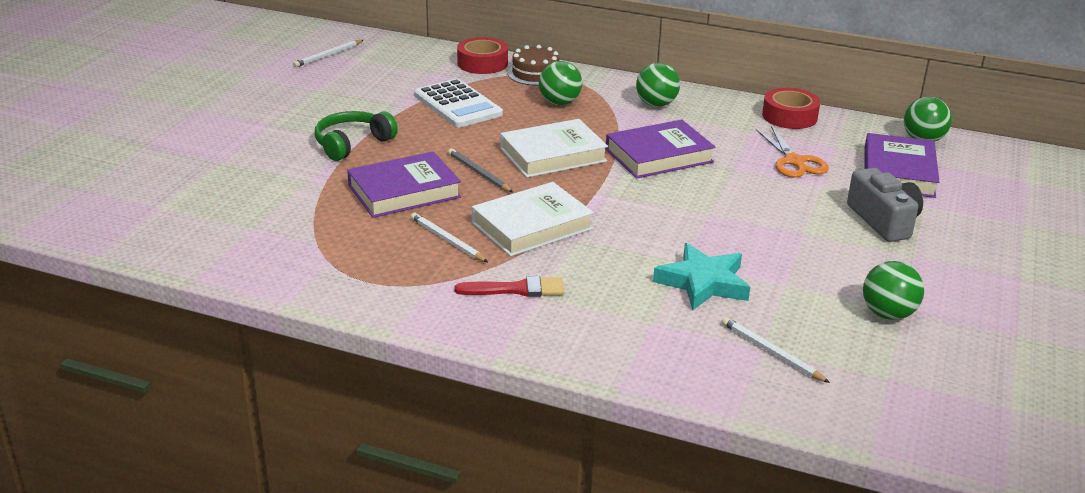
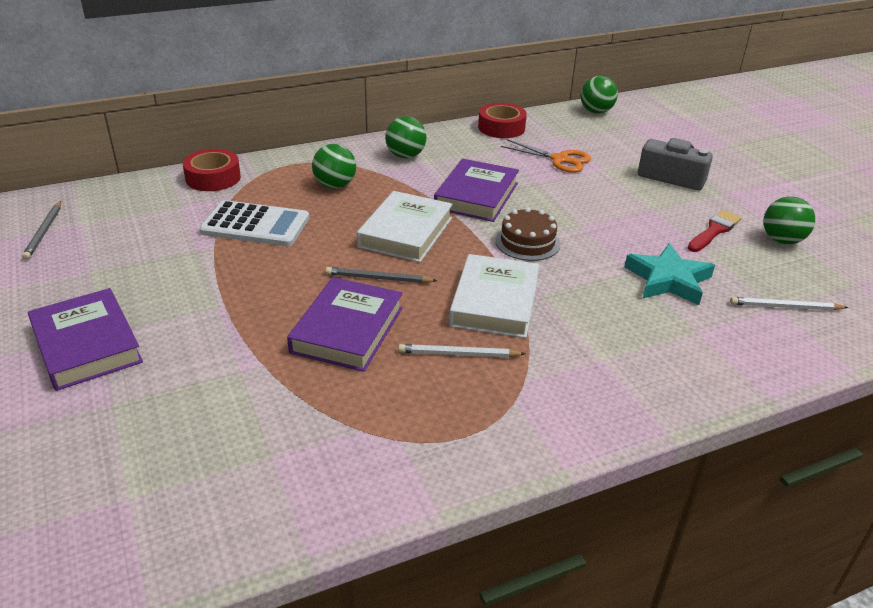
camera: 45 degrees left, 5 degrees up
white pencil [293,40,363,67] -> grey pencil [22,201,61,260]
green headphones [315,111,398,161] -> none
red brush [454,276,564,297] -> red brush moved to [688,210,741,252]
brown cake [508,45,559,86] -> brown cake moved to [495,207,560,261]
purple book [864,133,940,198] -> purple book moved to [28,288,143,391]

